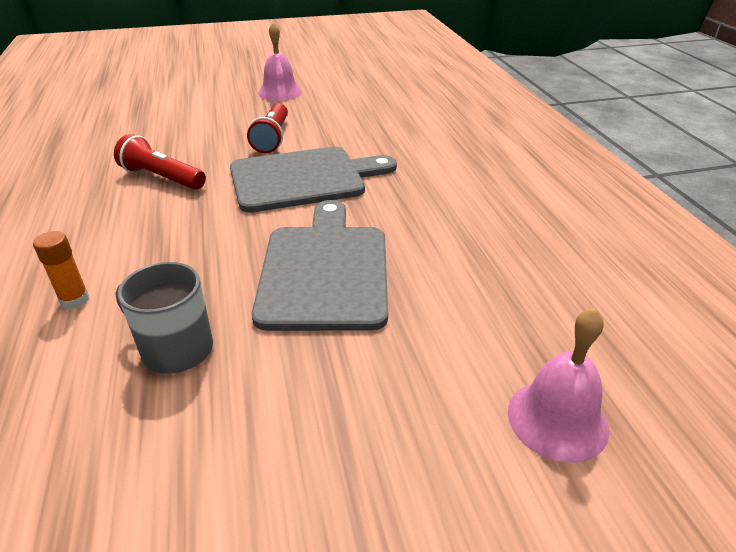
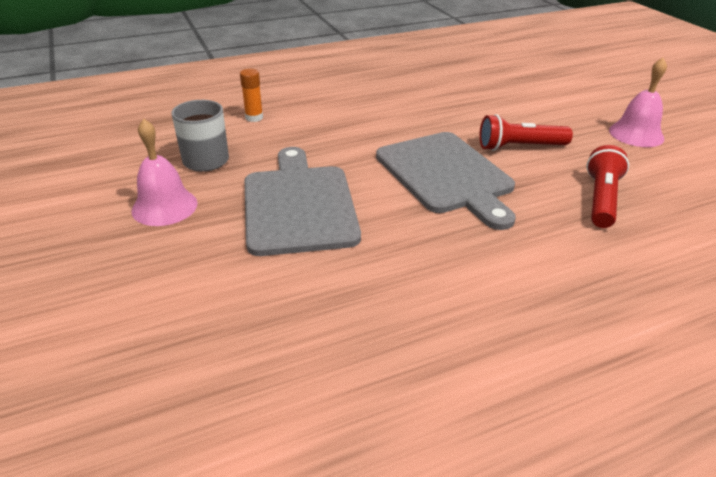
camera: 80 degrees right, 0 degrees up
red flashlight [114,134,206,190] -> red flashlight moved to [586,145,629,228]
grey cutting board [252,200,388,331] -> grey cutting board turned 90 degrees counterclockwise [245,147,361,256]
pink bell [508,308,609,463] -> pink bell moved to [131,119,198,226]

